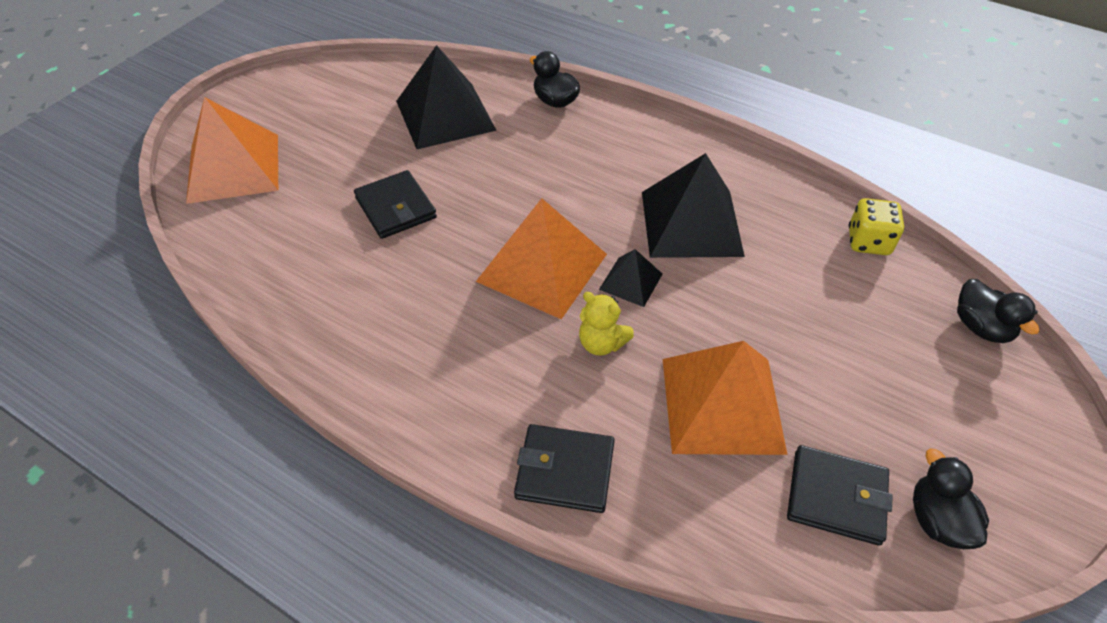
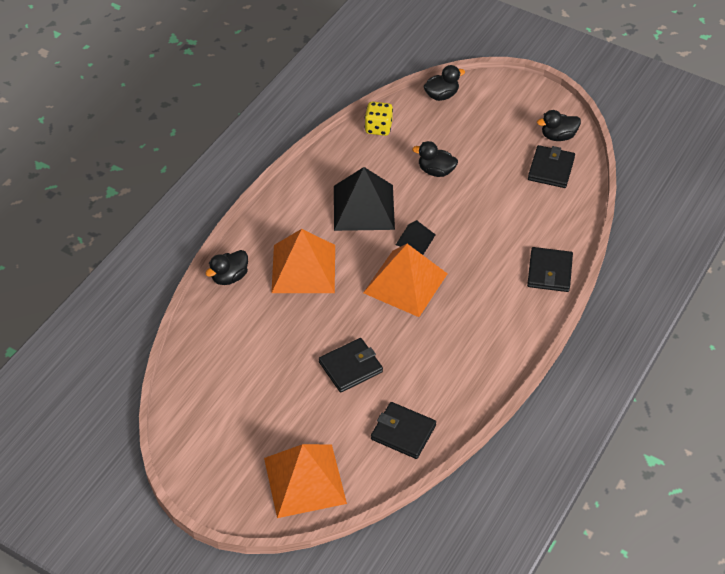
camera: 90 degrees left, 0 degrees up
black pyramid [396,45,497,149] -> none
yellow teddy bear [579,292,634,356] -> none
orange pyramid [663,341,788,455] -> orange pyramid moved to [271,229,335,293]
none -> black wallet [371,402,436,459]
none -> black duck [412,141,458,177]

